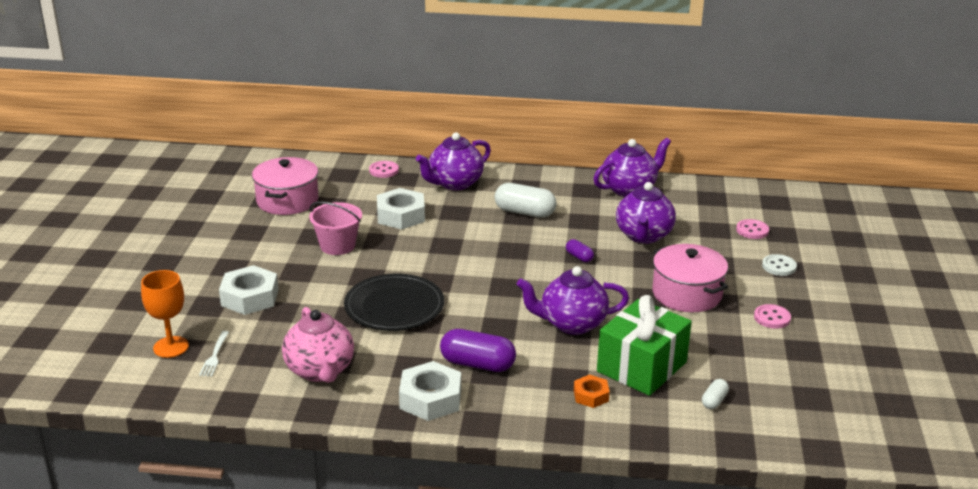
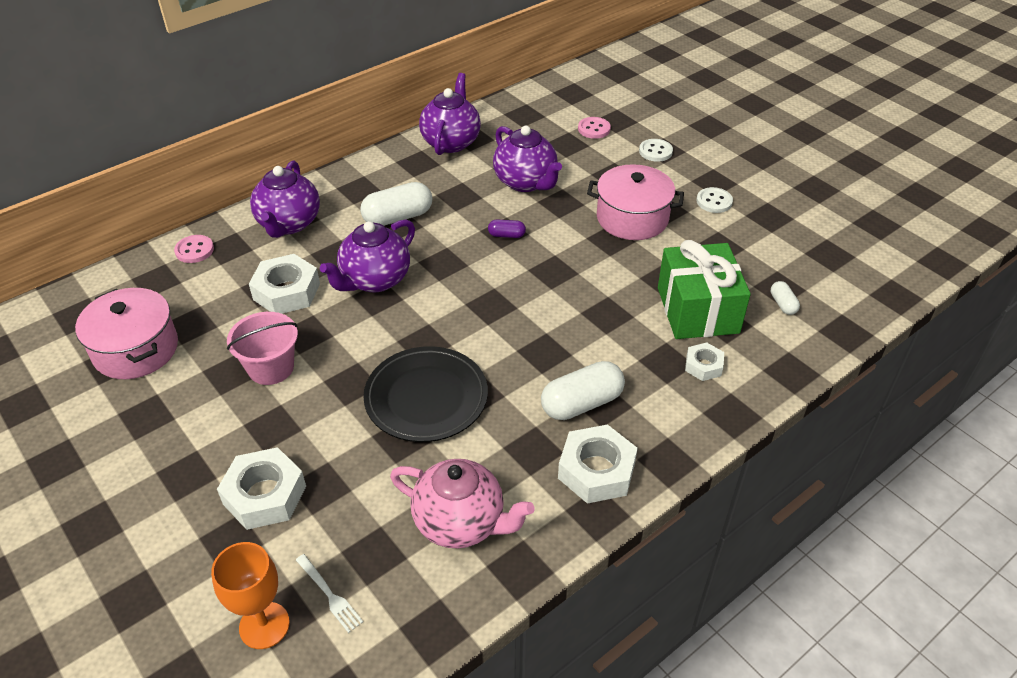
camera: 45 degrees left, 15 degrees up
purple capsule [440,329,516,372] -> white capsule [541,361,625,420]
purple teapot [517,266,629,335] -> purple teapot moved to [320,219,415,293]
orange nut [574,375,610,408] -> white nut [685,342,724,381]
pink button [754,304,791,329] -> white button [696,187,733,213]

